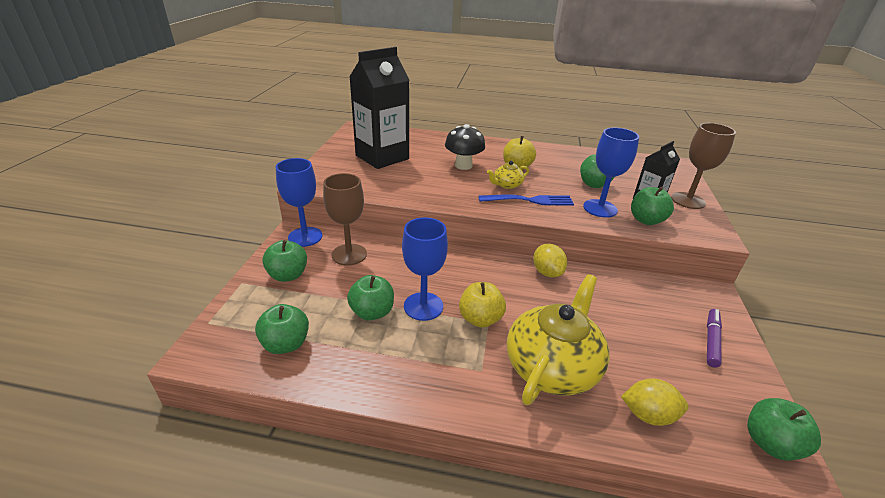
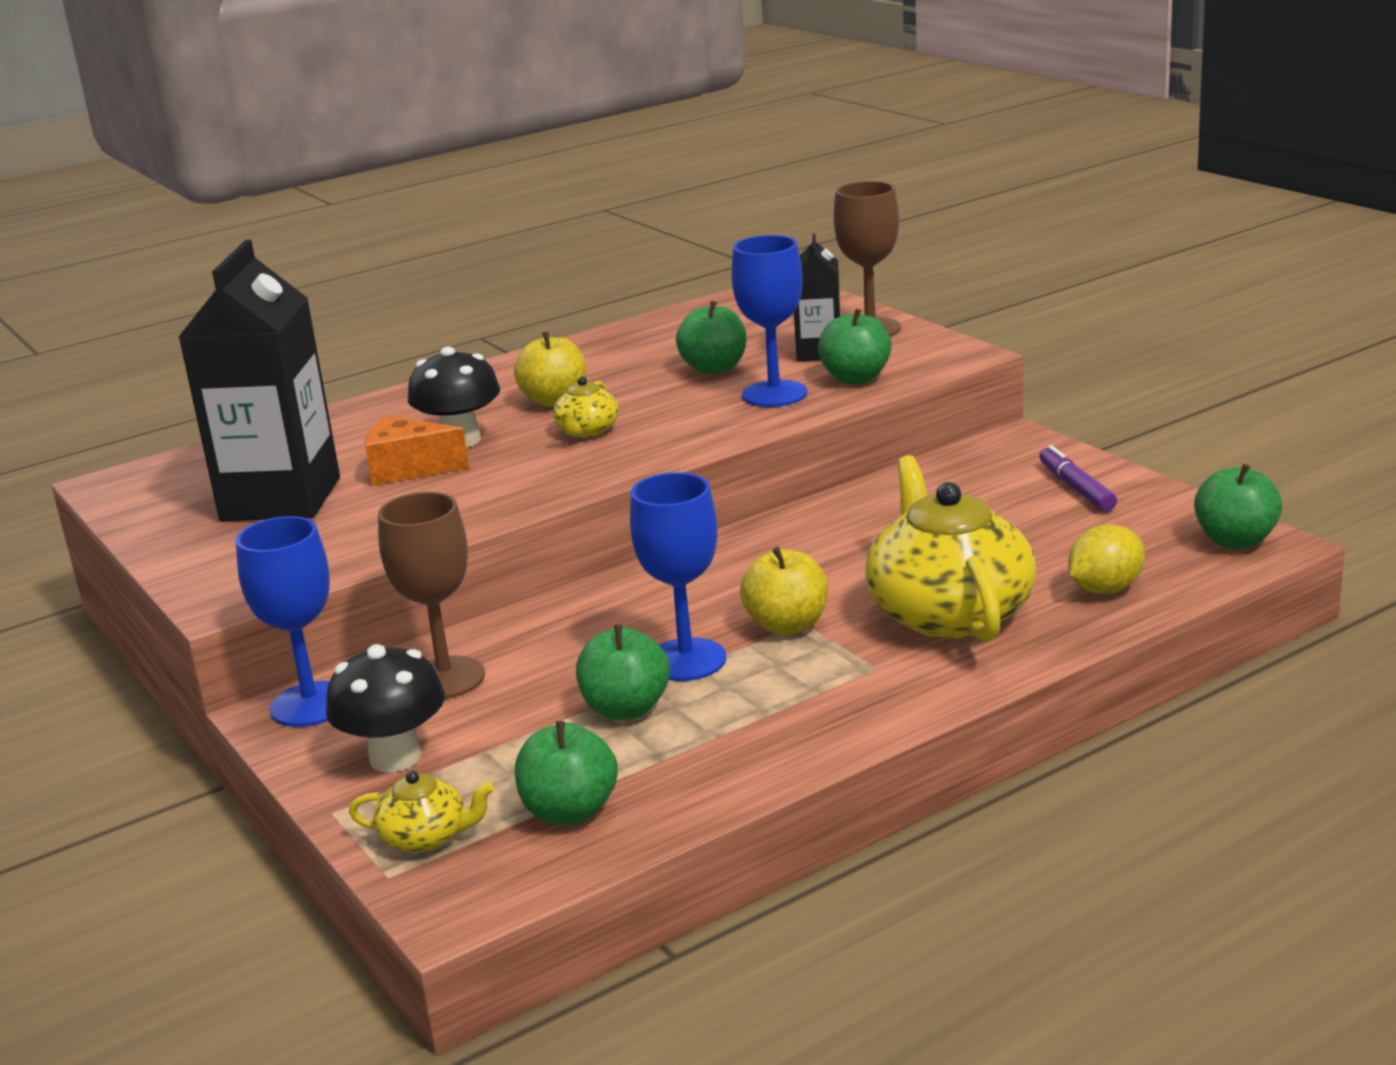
camera: 40 degrees left, 10 degrees down
green apple [262,240,307,282] -> black mushroom [326,644,445,772]
blue fork [478,194,574,206] -> none
yellow lemon [533,244,567,277] -> none
none -> yellow teapot [349,771,494,853]
none -> orange cheese [365,416,469,486]

